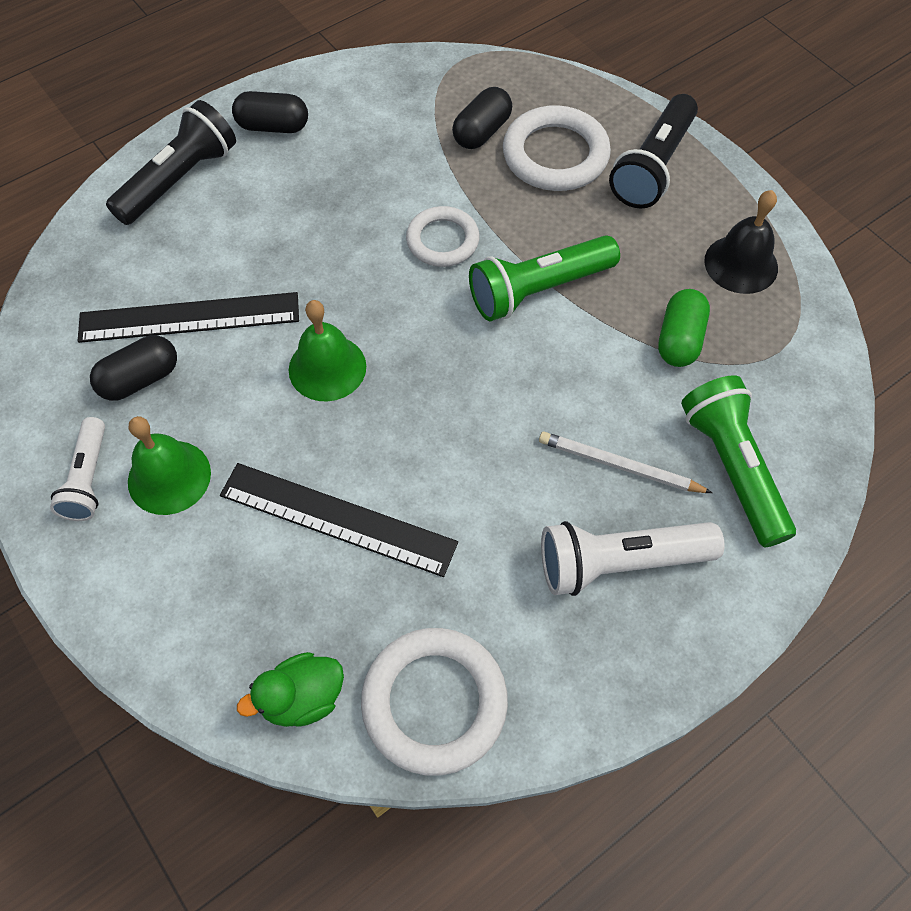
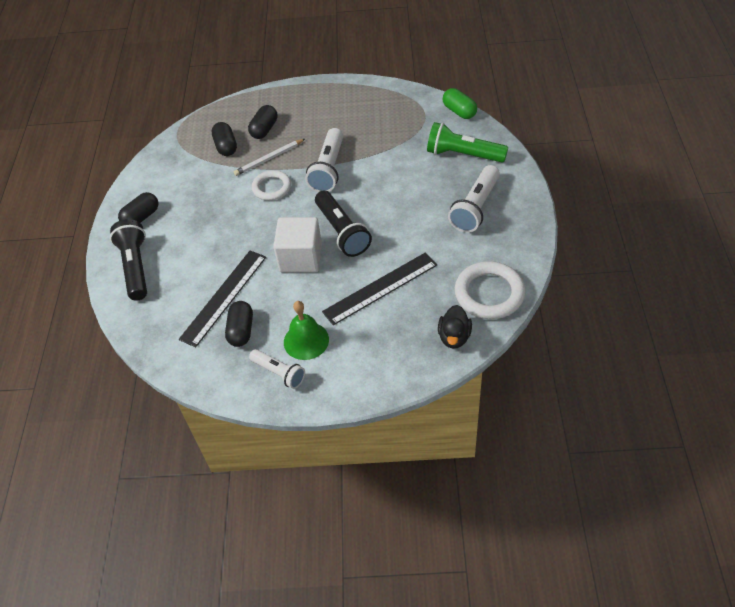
camera: 50 degrees left, 10 degrees down
green duck [237,652,344,727] -> black duck [438,305,472,348]
green bell [289,300,366,401] -> white cube [273,217,322,272]
green flashlight [469,235,620,322] -> white flashlight [305,128,343,192]
white ring [503,105,611,191] -> black capsule [248,105,278,139]
white pencil [539,432,712,493] -> white pencil moved to [234,139,305,176]
black flashlight [609,94,698,209] -> black flashlight moved to [315,191,372,257]
green capsule [658,289,710,367] -> green capsule moved to [443,88,477,119]
black bell [704,190,778,294] -> none

